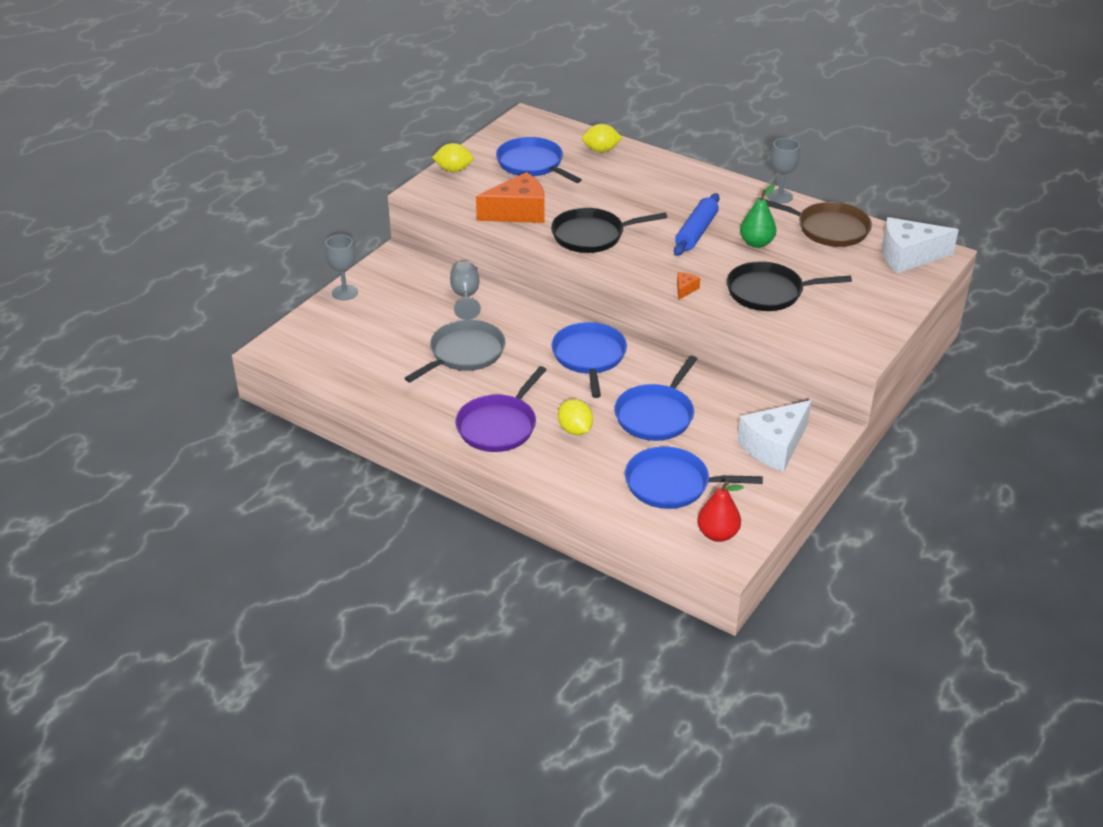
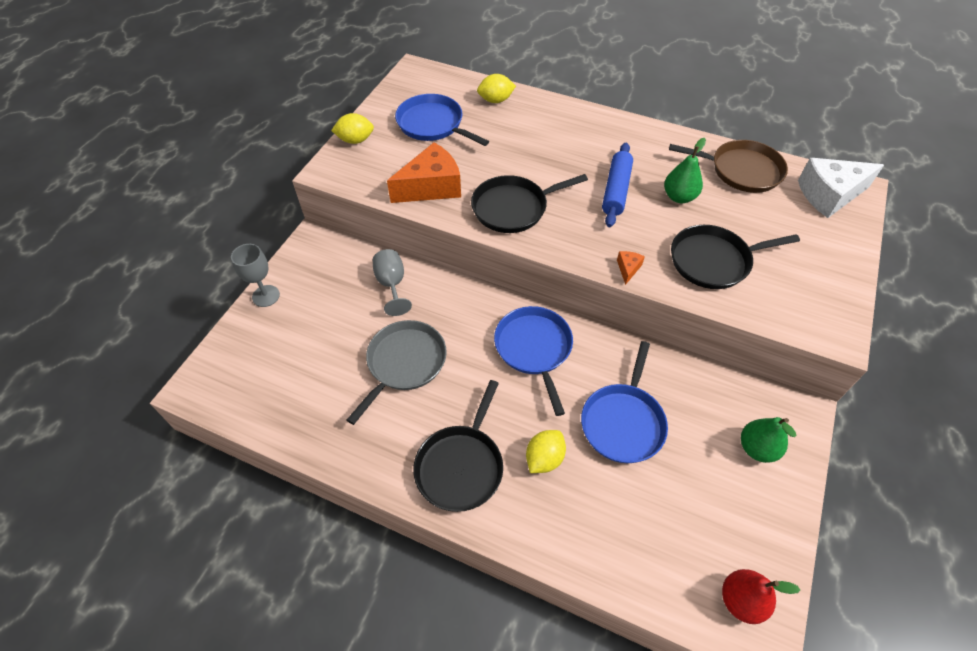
camera: 10 degrees left, 15 degrees up
purple pan [456,366,547,452] -> black pan [413,380,503,512]
yellow lemon [558,399,593,435] -> yellow lemon turned 75 degrees clockwise [526,430,566,473]
blue pan [625,447,763,509] -> none
white cheese [737,400,811,472] -> green pear [741,417,796,463]
grey goblet [768,138,800,203] -> none

